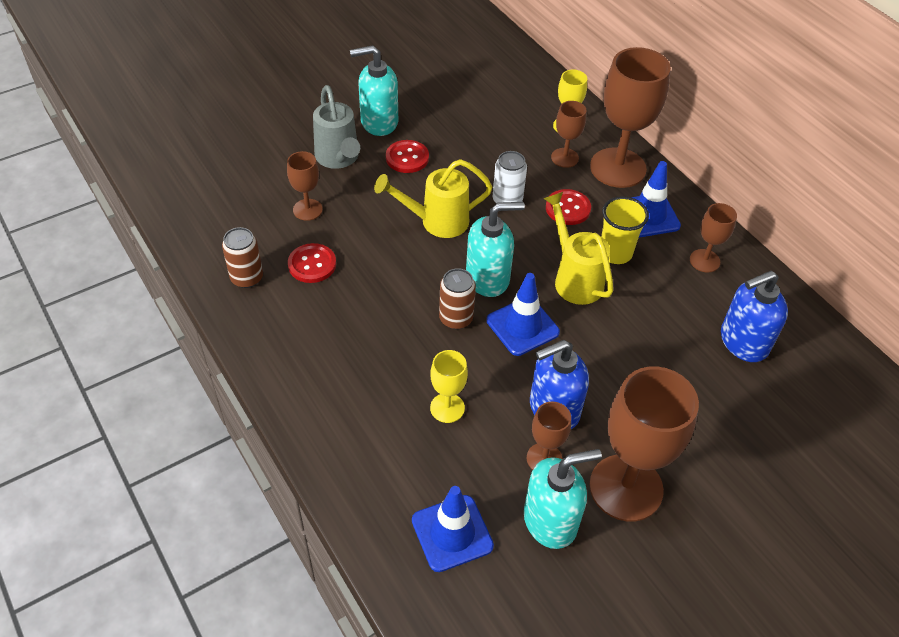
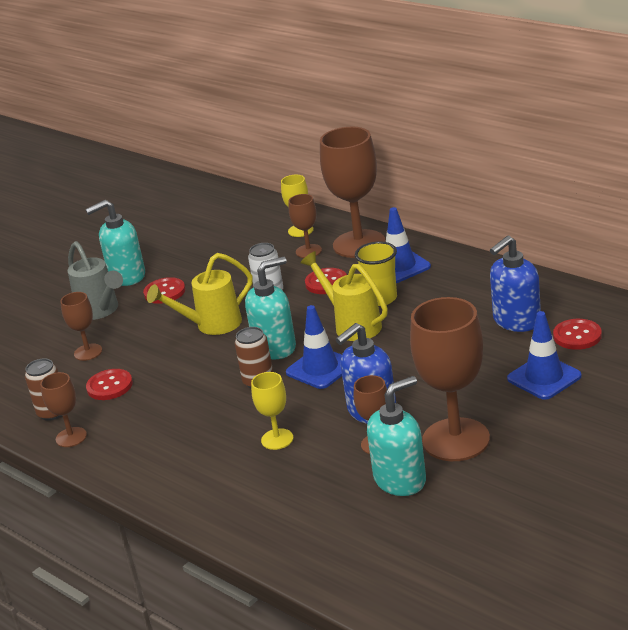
camera: 10 degrees left, 20 degrees down
blue traffic cone [412,486,494,572] -> blue traffic cone moved to [507,311,582,400]
brown goblet [690,203,737,273] -> brown goblet moved to [40,372,87,447]
none -> red button [553,319,602,350]

